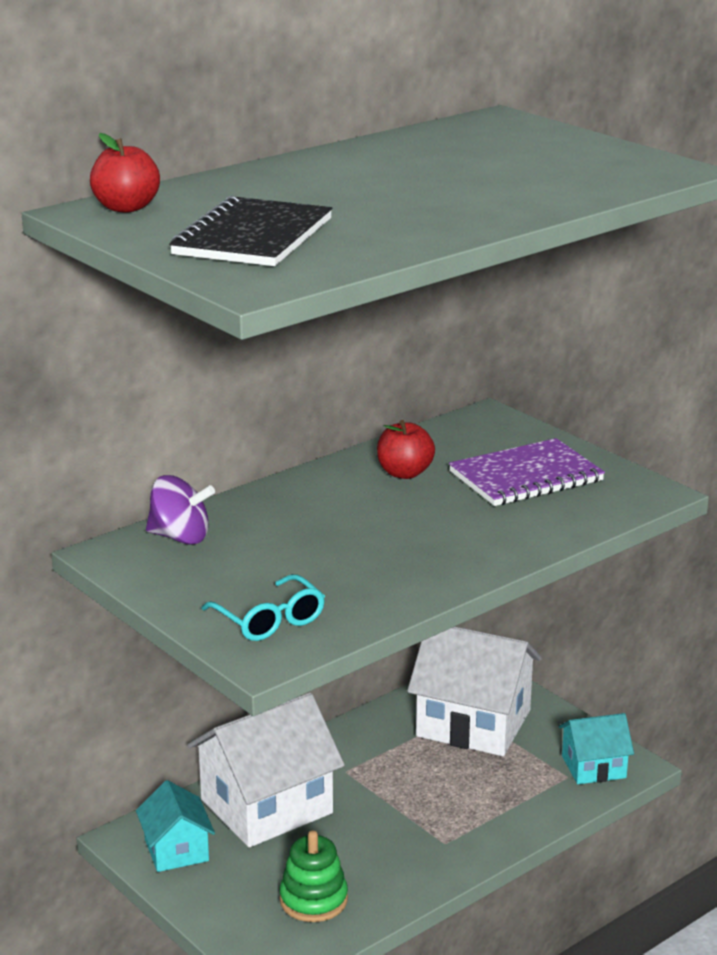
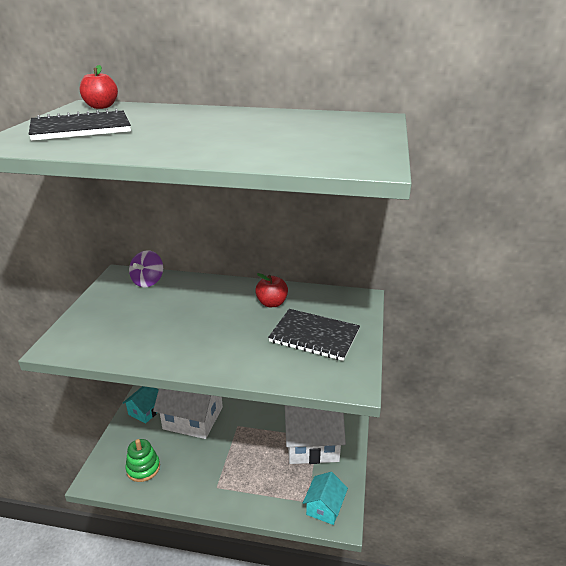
camera: 50 degrees right, 5 degrees up
purple spinning top [146,475,215,544] -> purple spinning top turned 45 degrees clockwise [129,250,163,287]
turquoise glasses [201,574,325,641] -> none
white house [407,627,542,756] -> white house turned 75 degrees counterclockwise [285,405,346,464]
purple notebook [449,438,605,506] -> black notebook [268,309,360,361]
turquoise house [559,713,634,784] -> turquoise house turned 75 degrees clockwise [303,472,348,525]

